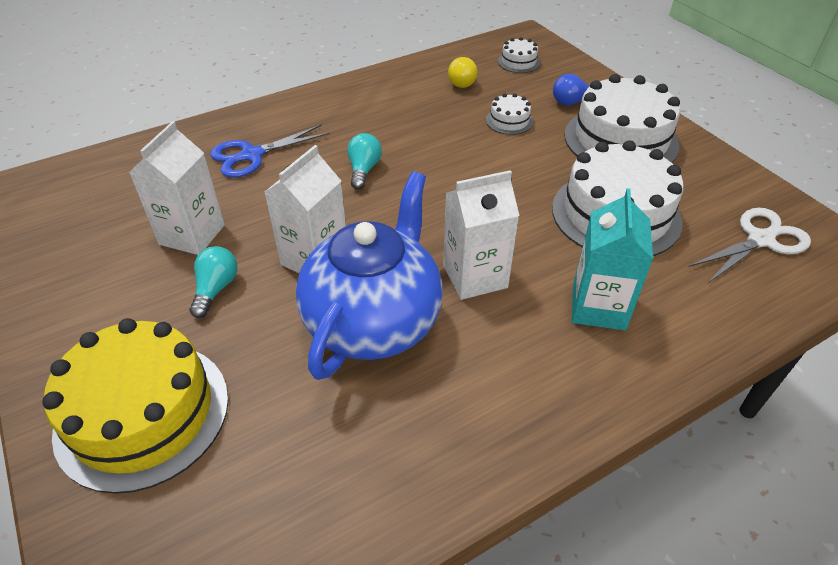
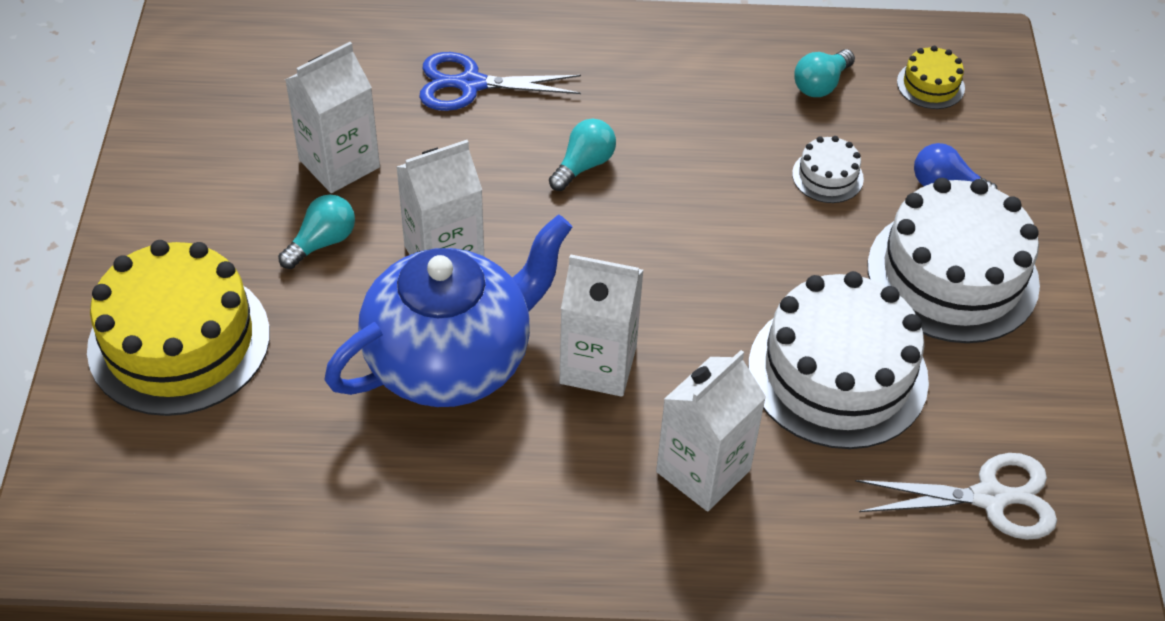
camera: 30 degrees right, 5 degrees up
yellow light bulb [448,57,478,88] -> turquoise light bulb [794,49,855,97]
white cake [498,37,540,73] -> yellow cake [897,46,965,109]
turquoise carton [572,188,653,331] -> white carton [656,350,766,512]

